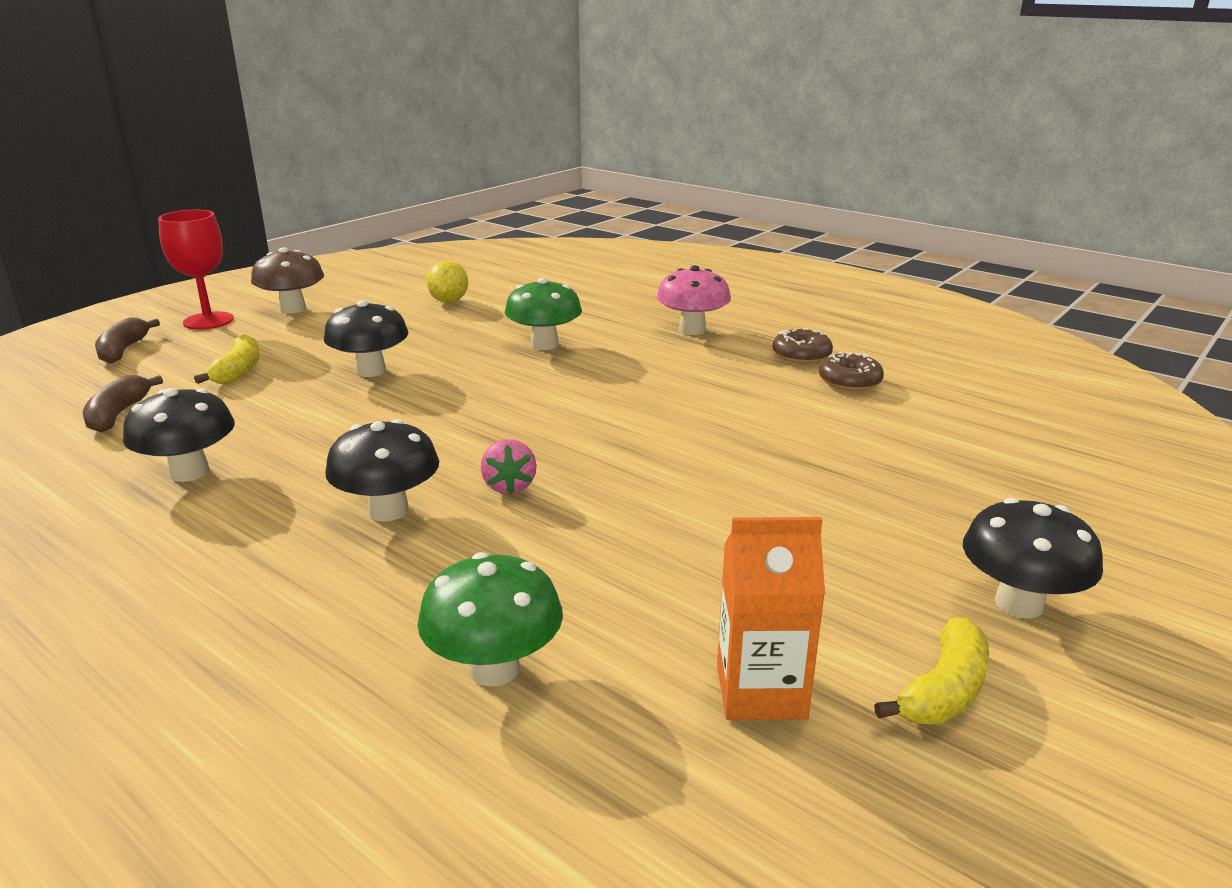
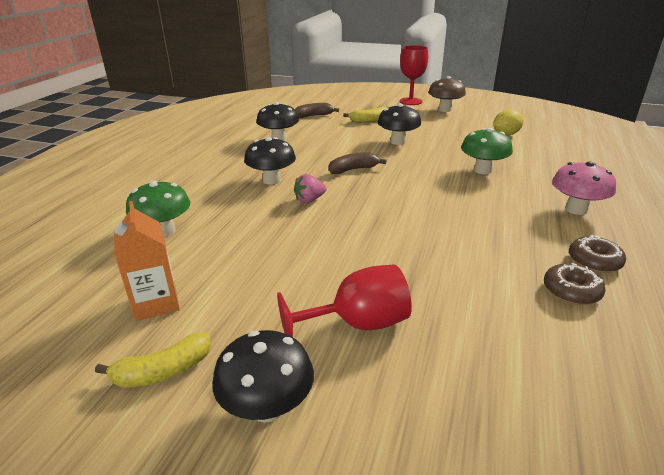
camera: 70 degrees right, 5 degrees up
brown banana [95,317,160,364] -> brown banana moved to [328,152,387,174]
yellow banana [874,618,989,725] -> yellow banana turned 45 degrees counterclockwise [95,332,211,388]
none -> red goblet [277,264,412,337]

